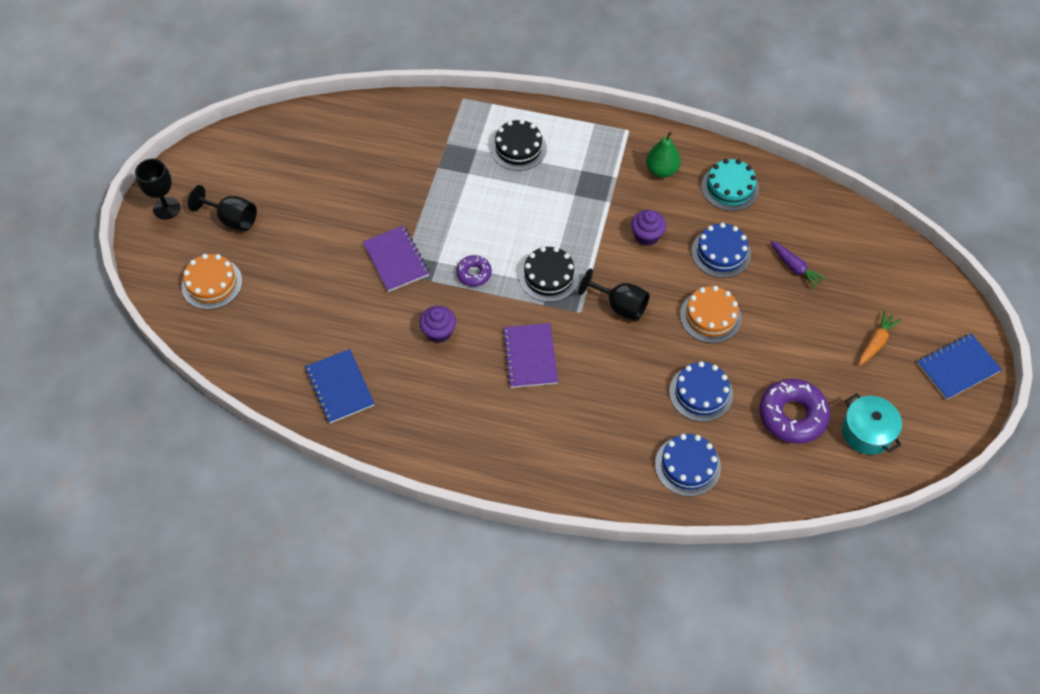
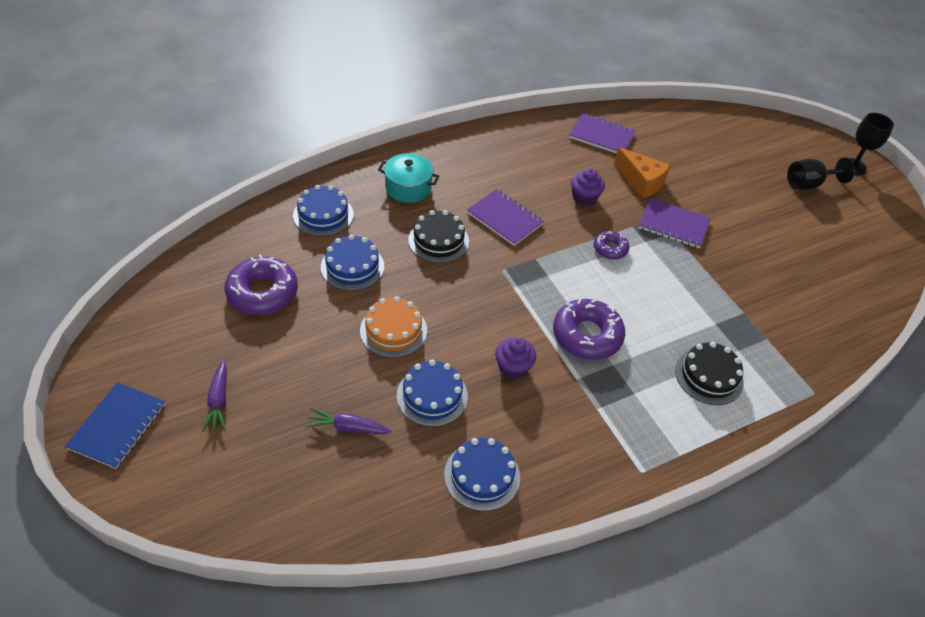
camera: 135 degrees right, 10 degrees down
orange cake [182,254,242,310] -> none
blue notebook [305,349,375,423] -> purple notebook [569,113,636,154]
black cake [519,247,579,302] -> black cake moved to [408,210,469,263]
black goblet [578,268,650,321] -> none
green pear [646,132,681,178] -> none
turquoise cake [701,159,759,211] -> blue cake [444,438,520,511]
turquoise pot [842,393,902,455] -> turquoise pot moved to [378,153,439,203]
orange carrot [859,310,901,365] -> purple carrot [202,360,227,432]
none -> purple donut [553,298,625,360]
none -> orange cheese [614,147,671,199]

